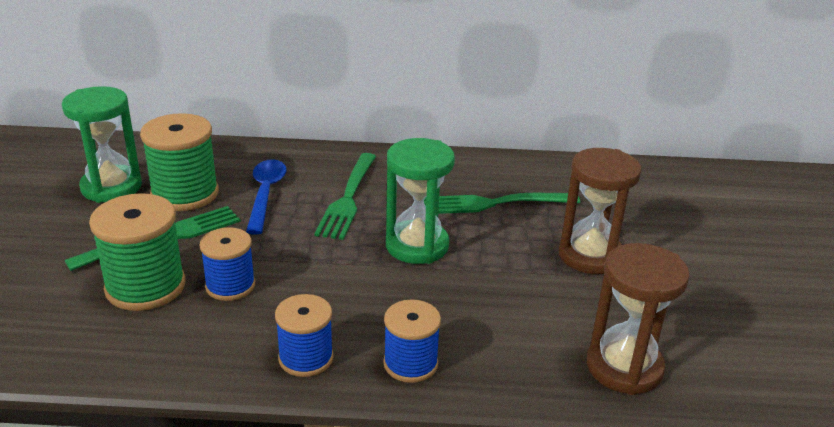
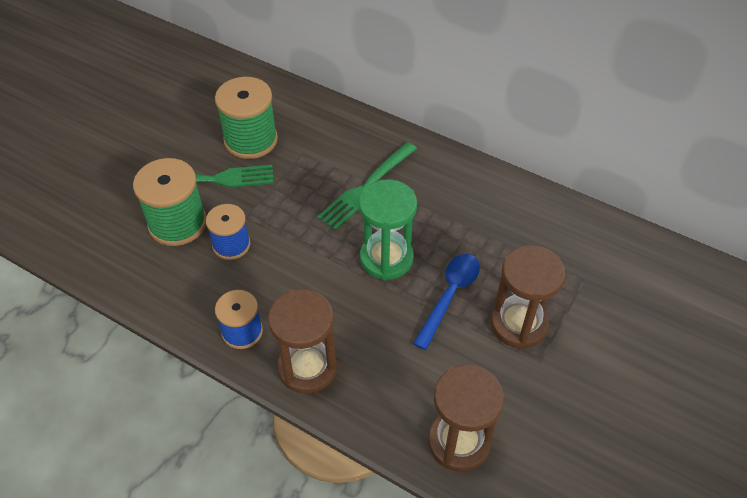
camera: 30 degrees right, 20 degrees up
green hourglass [62,86,142,203] -> none
blue spoon [246,159,286,235] -> blue spoon moved to [413,254,480,350]
blue spool [383,299,441,383] -> brown hourglass [268,289,337,394]
green fork [424,193,580,214] -> none

